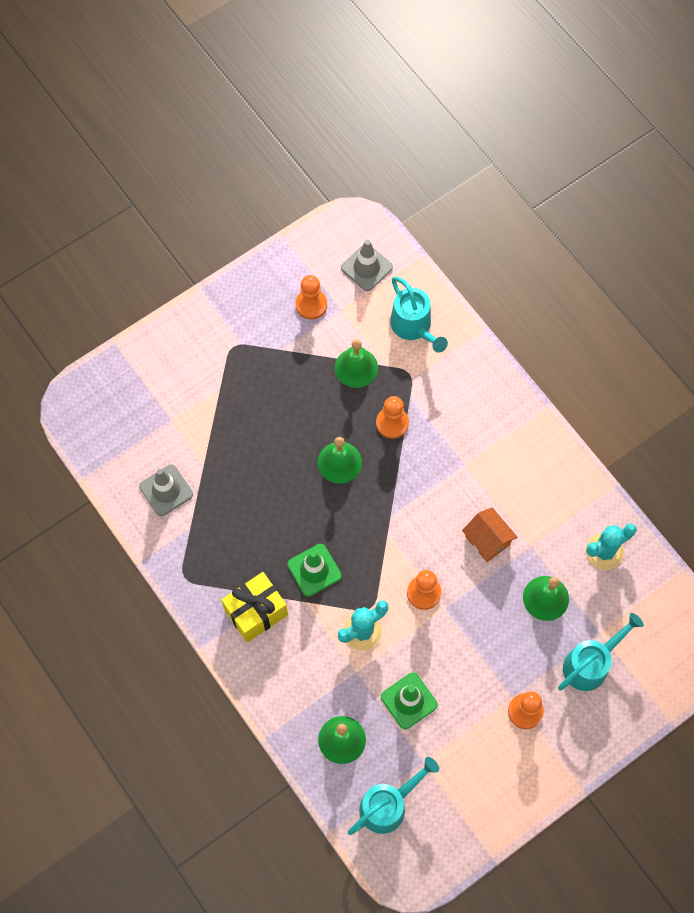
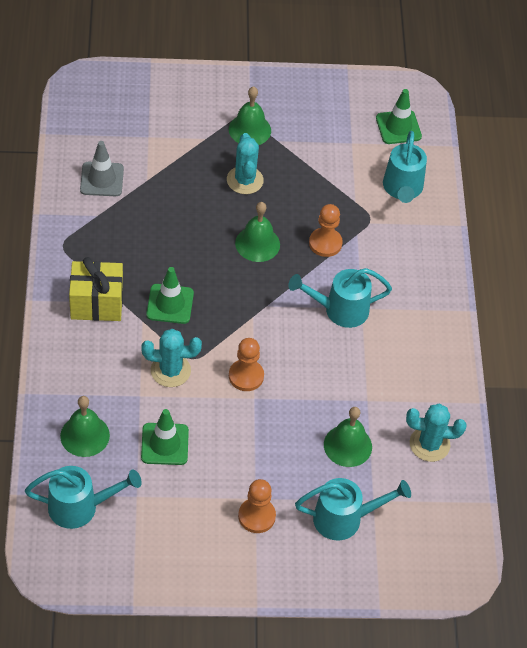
camera: 30 degrees right, 15 degrees down
orange pawn [295,275,327,320] -> none
green bell [335,339,378,388] -> green bell moved to [229,86,271,145]
grey traffic cone [341,240,393,291] -> green traffic cone [376,89,422,144]
orange house [462,507,517,562] -> none
none -> turquoise cactus [227,133,264,194]
none -> turquoise watering can [288,268,392,328]

